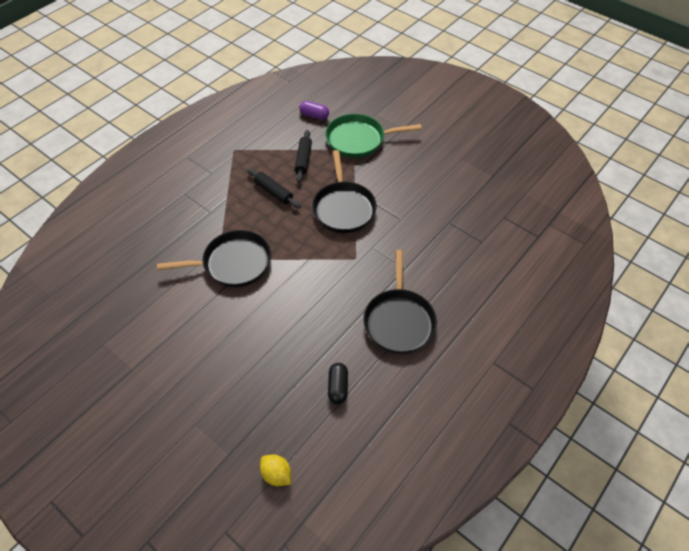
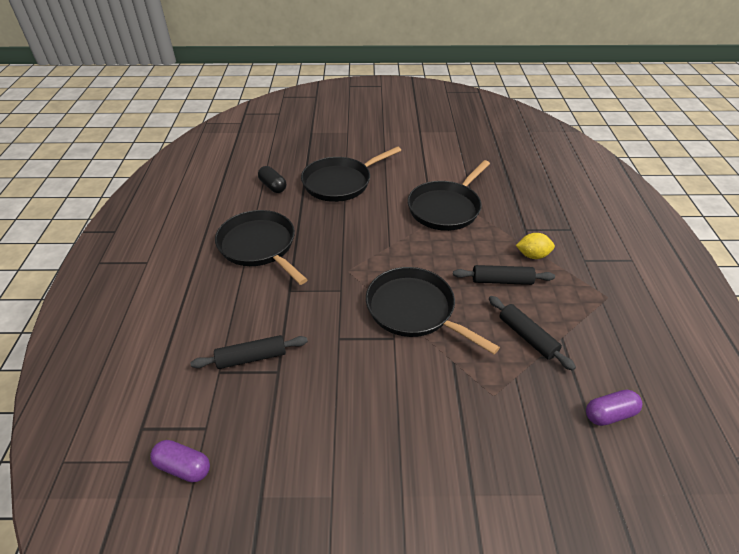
camera: 140 degrees right, 10 degrees down
yellow lemon [260,455,291,486] -> yellow lemon moved to [516,233,555,259]
green pan [325,114,422,158] -> none
none -> purple capsule [150,440,210,482]
none -> black rolling pin [190,335,308,369]
none -> black pan [301,146,401,202]

